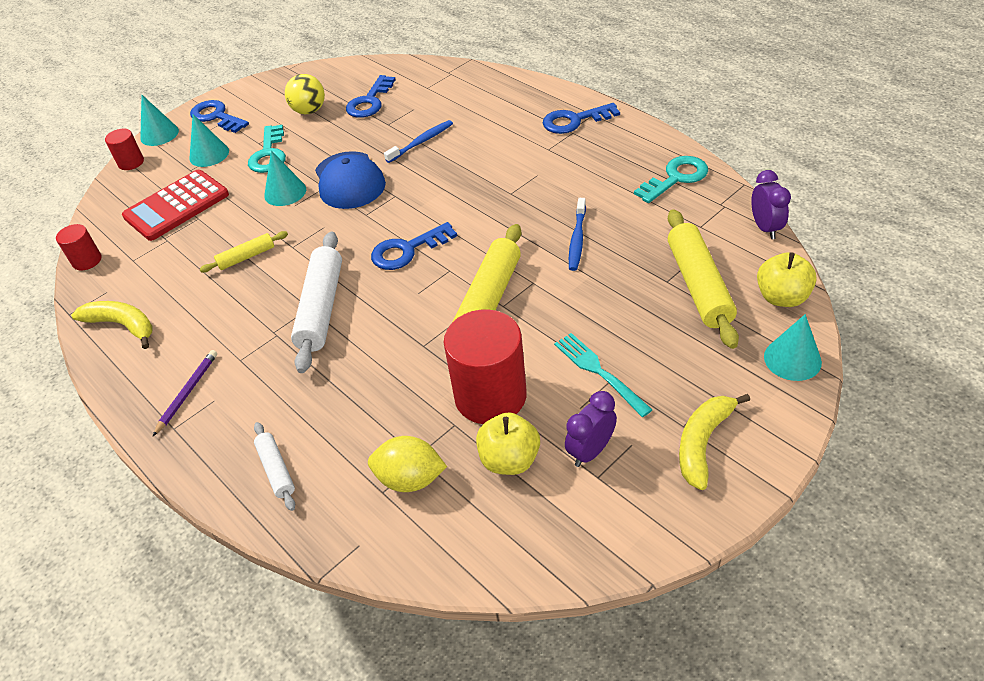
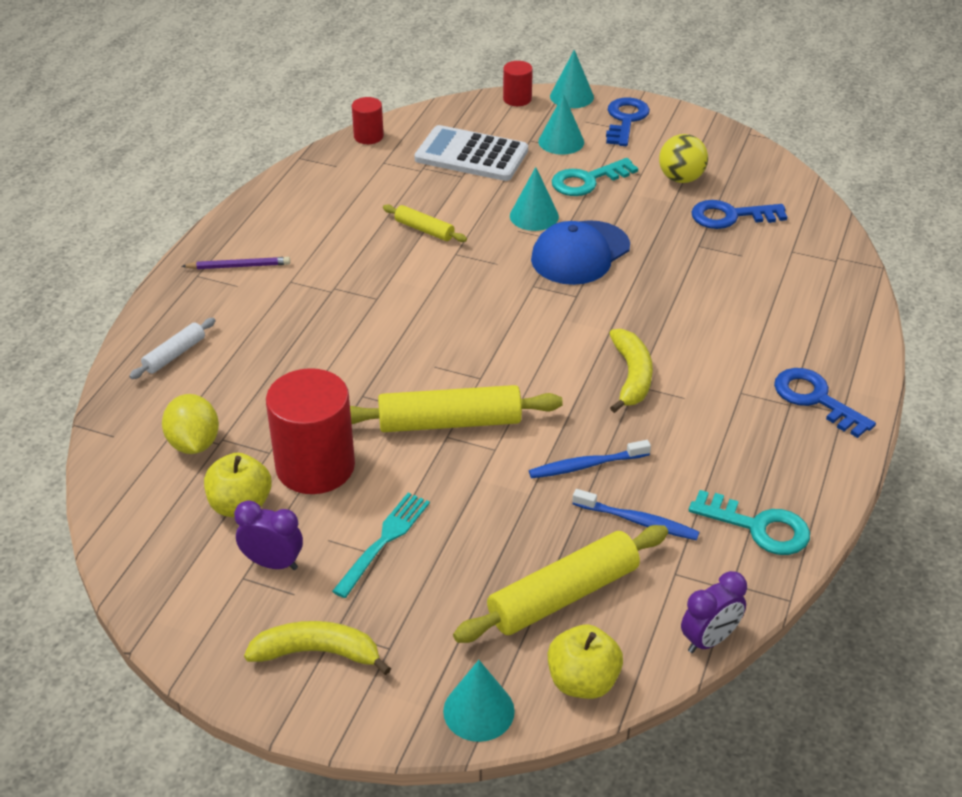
camera: 60 degrees right, 5 degrees down
yellow banana [71,301,152,349] -> yellow banana moved to [609,329,653,413]
red calculator [122,170,229,241] -> white calculator [415,125,528,181]
white rolling pin [291,231,342,373] -> none
blue key [371,222,457,270] -> none
blue toothbrush [384,120,453,163] -> blue toothbrush moved to [572,489,699,540]

